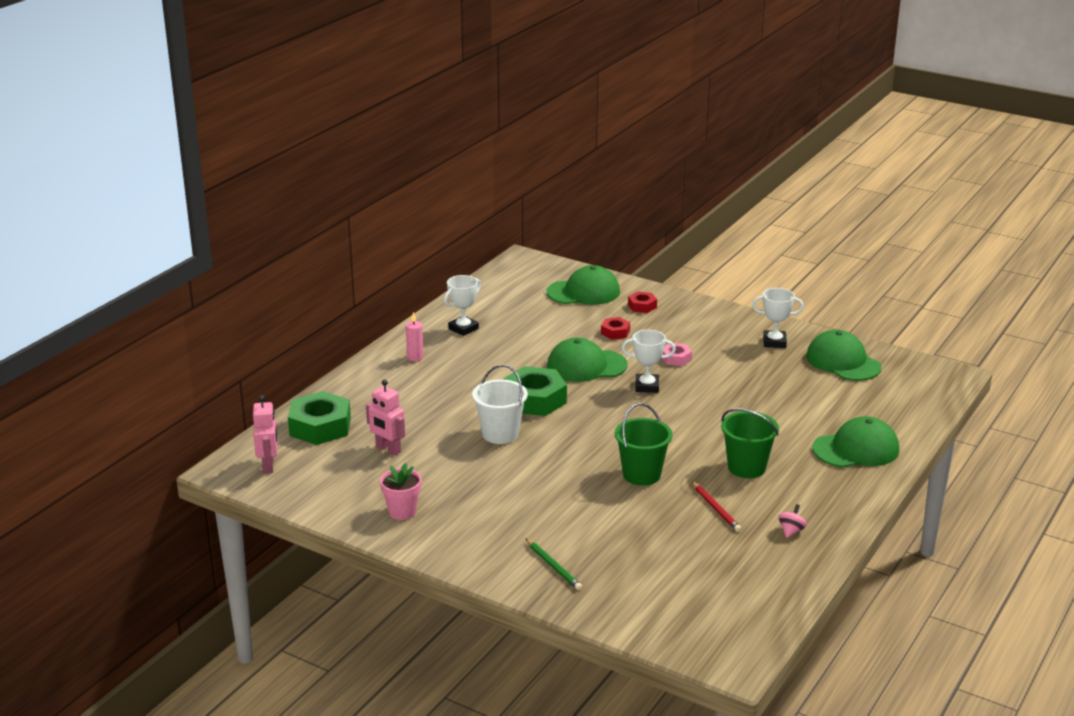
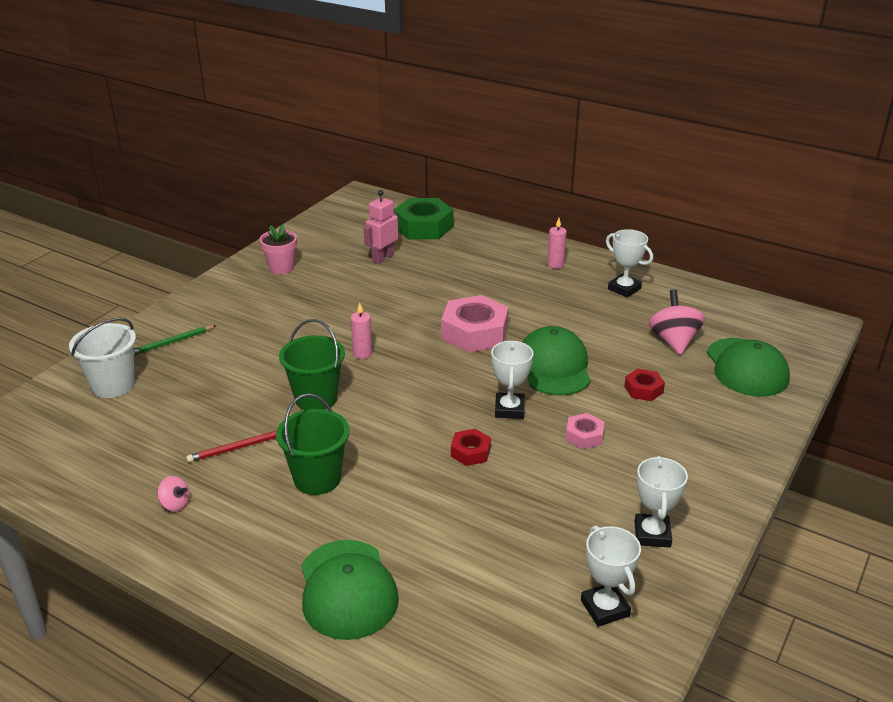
camera: 90 degrees right, 5 degrees up
pink robot [253,395,278,473] -> none
white bucket [472,364,528,444] -> white bucket moved to [69,318,136,398]
green nut [503,366,567,416] -> pink nut [441,295,509,353]
red nut [628,291,657,313] -> red nut moved to [451,429,491,466]
green cap [806,330,882,381] -> white trophy [581,526,641,627]
none -> pink candle [351,302,372,359]
none -> pink spinning top [649,289,705,355]

